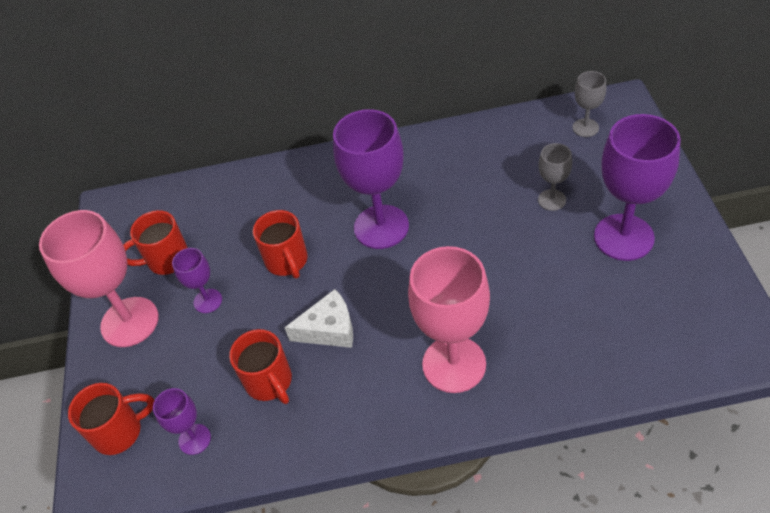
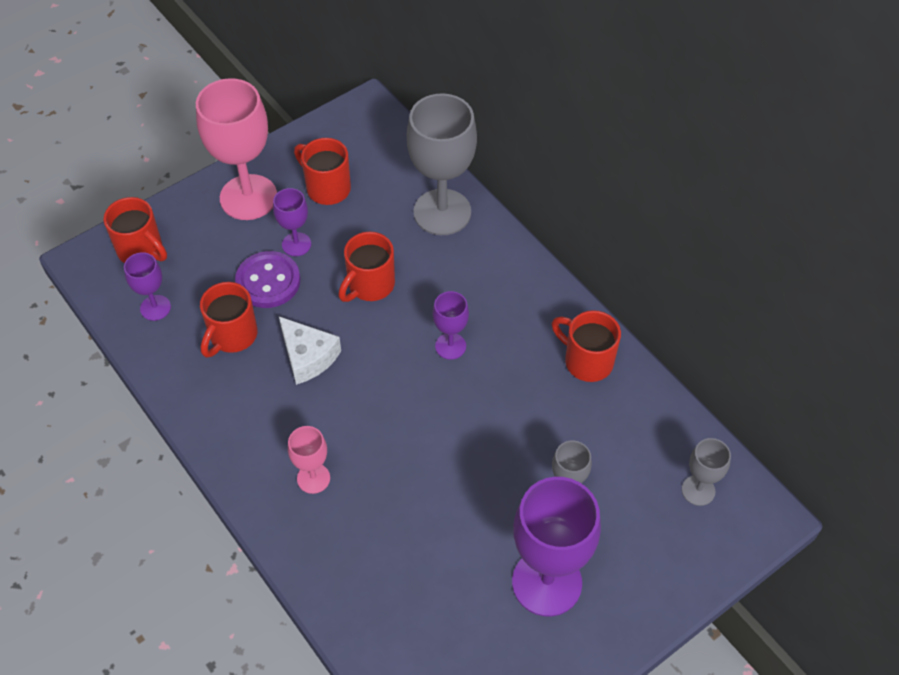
camera: 55 degrees right, 5 degrees up
purple goblet [333,109,409,249] -> purple goblet [433,291,469,360], size x0.50
pink goblet [408,246,490,393] -> pink goblet [288,426,330,494], size x0.50
none -> purple button [235,251,300,308]
none -> grey goblet [407,93,477,235]
none -> red mug [552,310,621,382]

